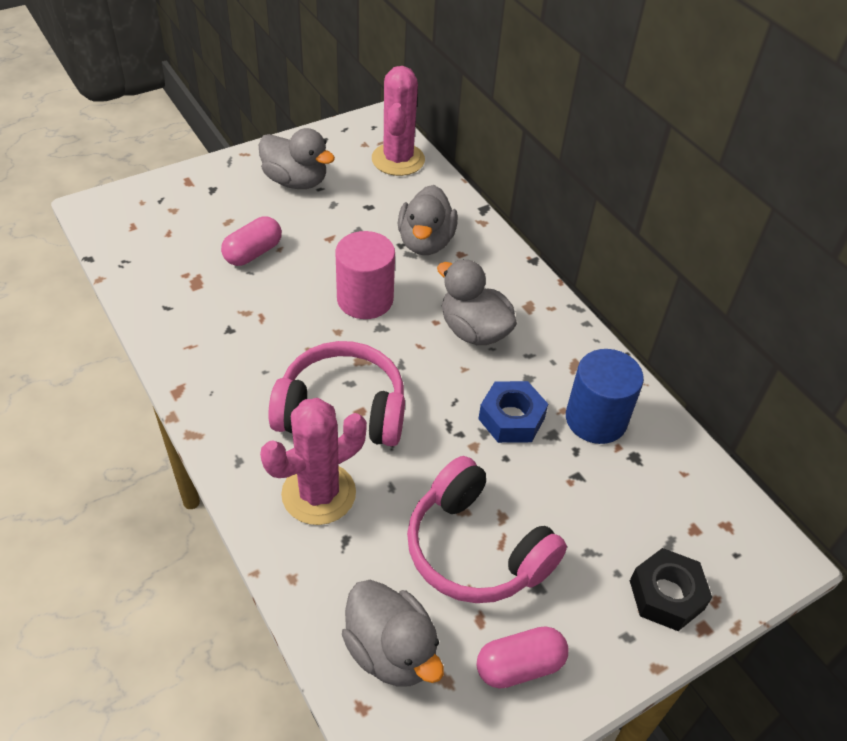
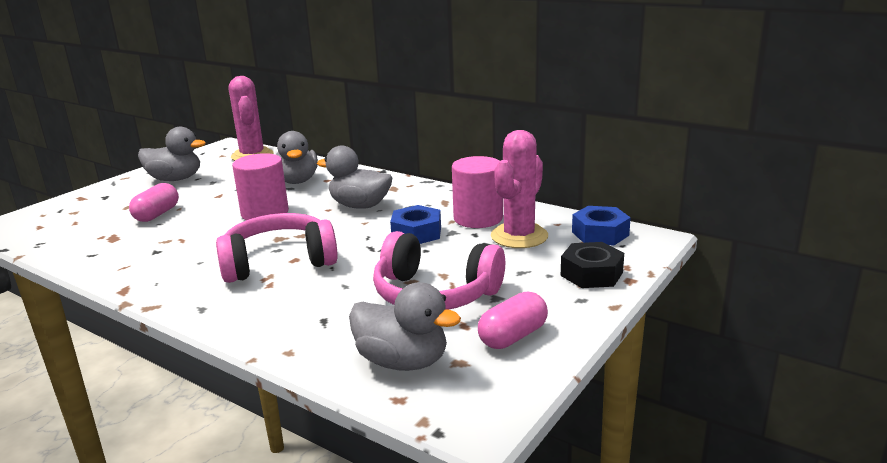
camera: 20 degrees left, 25 degrees down
pink cactus [260,398,367,525] -> pink cactus moved to [491,130,548,248]
blue cylinder [566,349,644,444] -> pink cylinder [452,156,503,228]
none -> blue nut [572,206,631,245]

